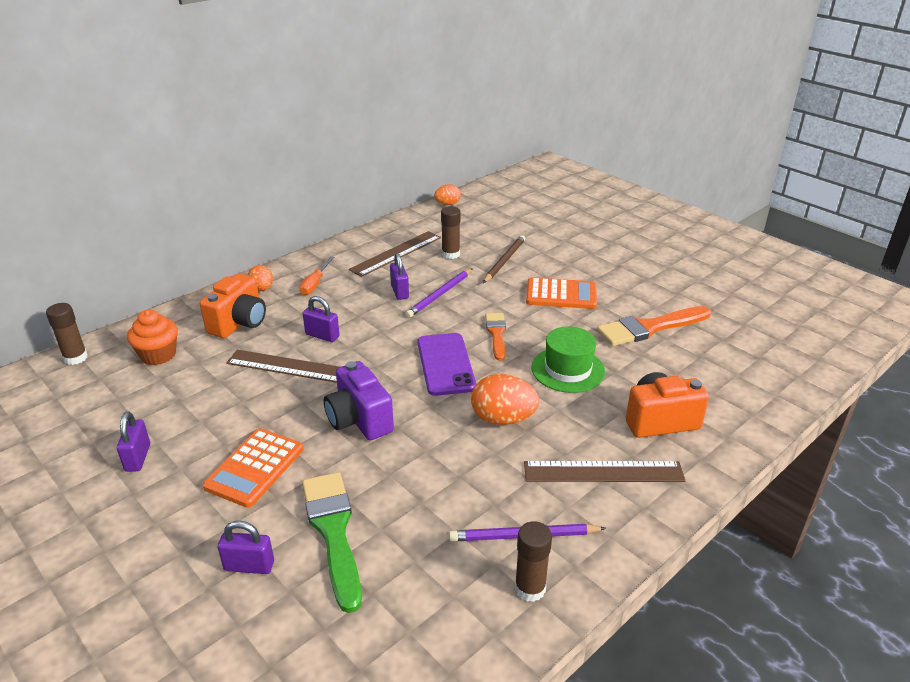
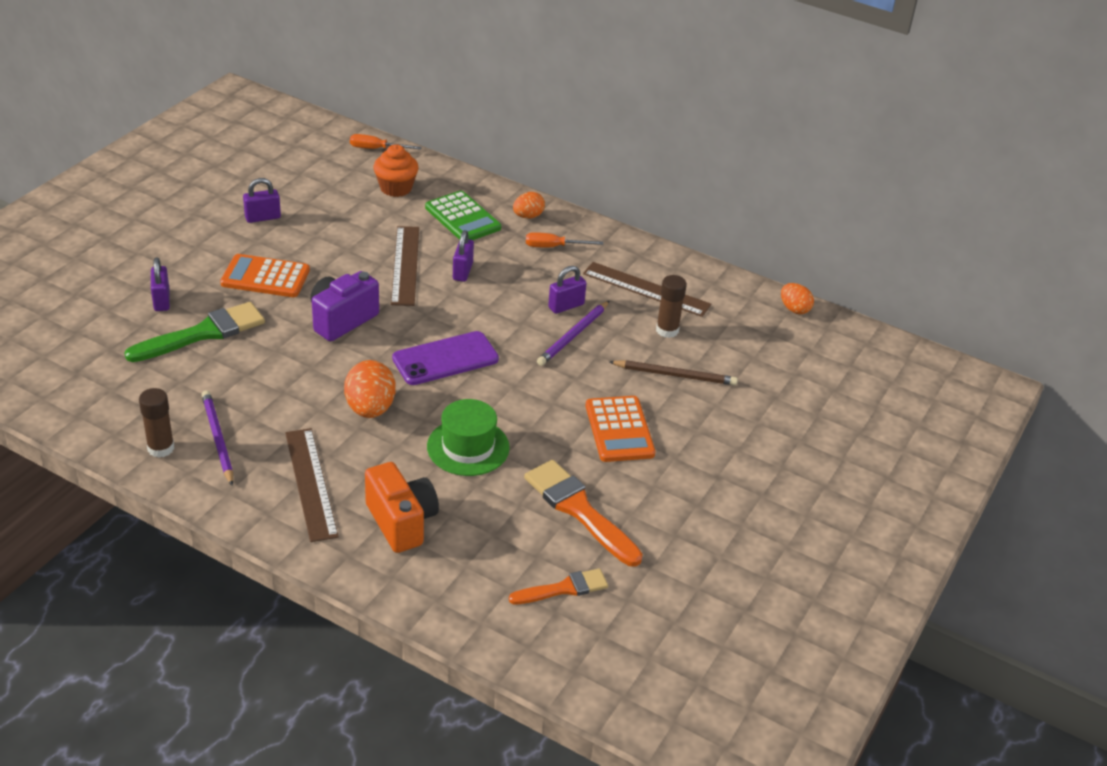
camera: 70 degrees right, 5 degrees up
brown glue stick [46,303,88,365] -> orange screwdriver [350,134,422,150]
orange camera [200,274,266,338] -> green calculator [425,191,501,240]
purple pencil [406,268,473,318] -> purple pencil turned 75 degrees counterclockwise [537,301,609,366]
orange brush [485,313,506,361] -> orange brush moved to [509,568,608,604]

